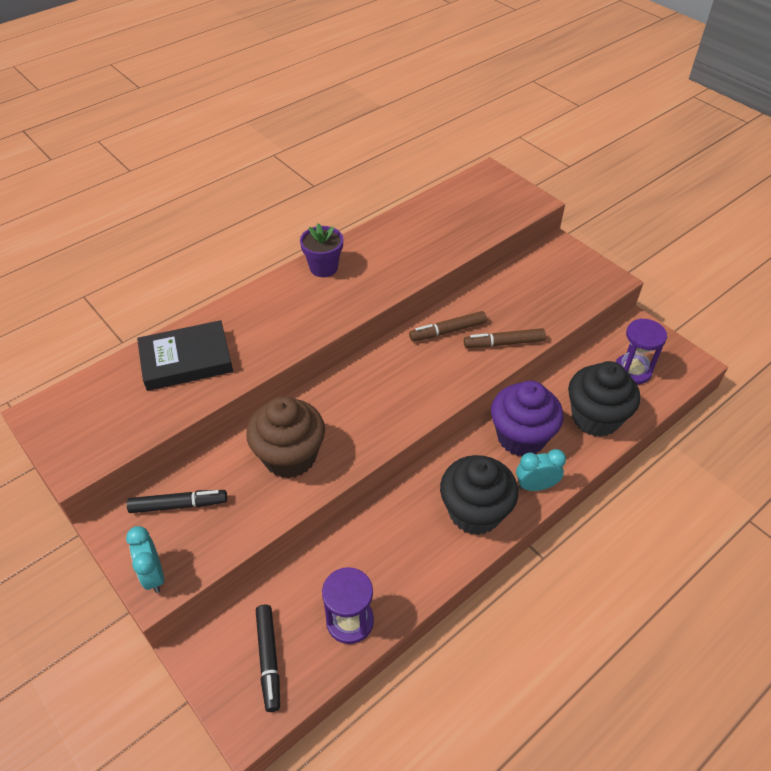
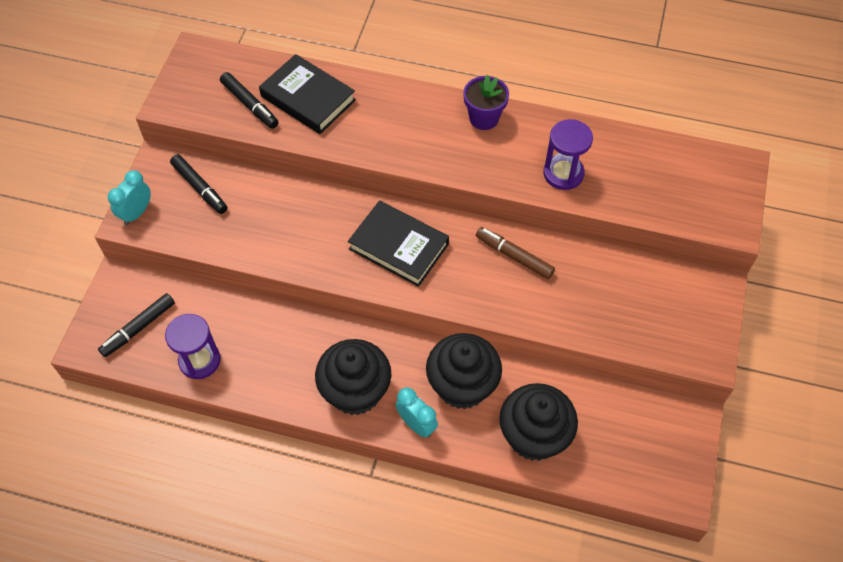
camera: 55 degrees right, 10 degrees up
brown cupcake [246,396,325,479] -> none
brown marker [464,328,546,348] -> none
purple cupcake [491,380,564,456] -> black cupcake [426,333,502,409]
purple hourglass [616,319,667,384] -> purple hourglass moved to [543,119,593,190]
none -> black marker [220,72,279,129]
none -> black book [348,200,449,287]

